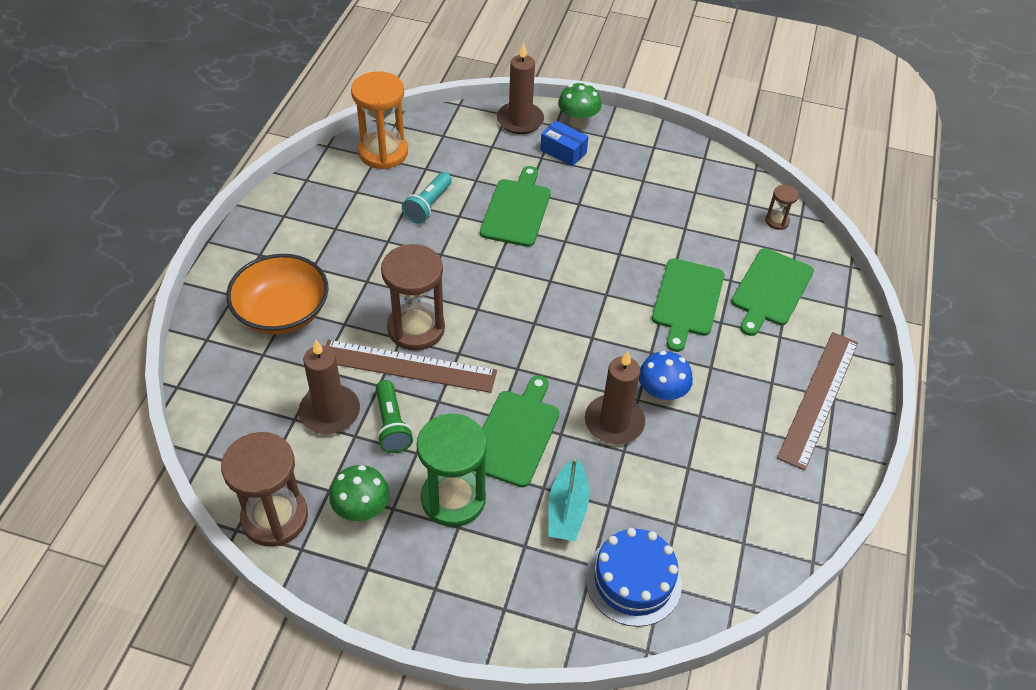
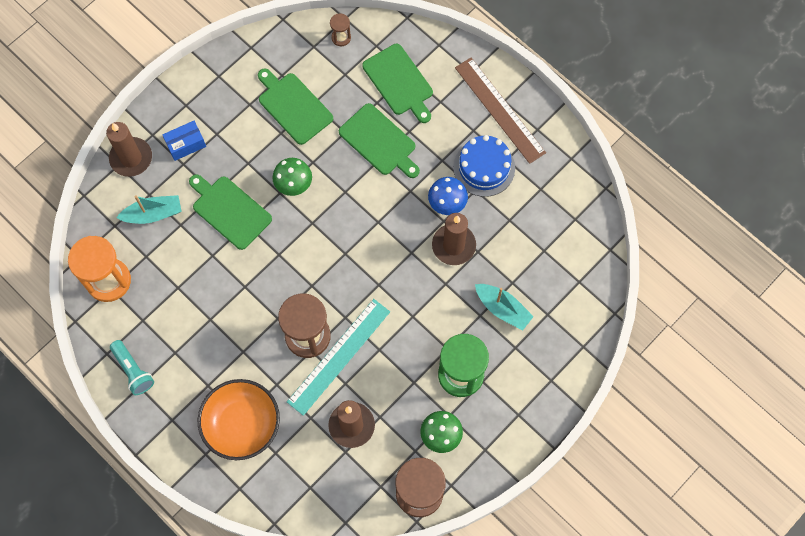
camera: 60 degrees left, 20 degrees up
brown ruler [326,340,497,393] -> turquoise ruler [287,299,390,416]
green flashlight [376,380,413,453] -> none
turquoise flashlight [402,172,452,224] -> turquoise flashlight moved to [110,340,154,395]
green cutting board [473,375,560,488] -> green cutting board moved to [258,68,333,145]
green mushroom [558,83,601,128] -> green mushroom moved to [272,158,312,196]
blue cake [586,528,682,627] -> blue cake moved to [453,135,515,197]
none -> turquoise boat [116,195,182,224]

